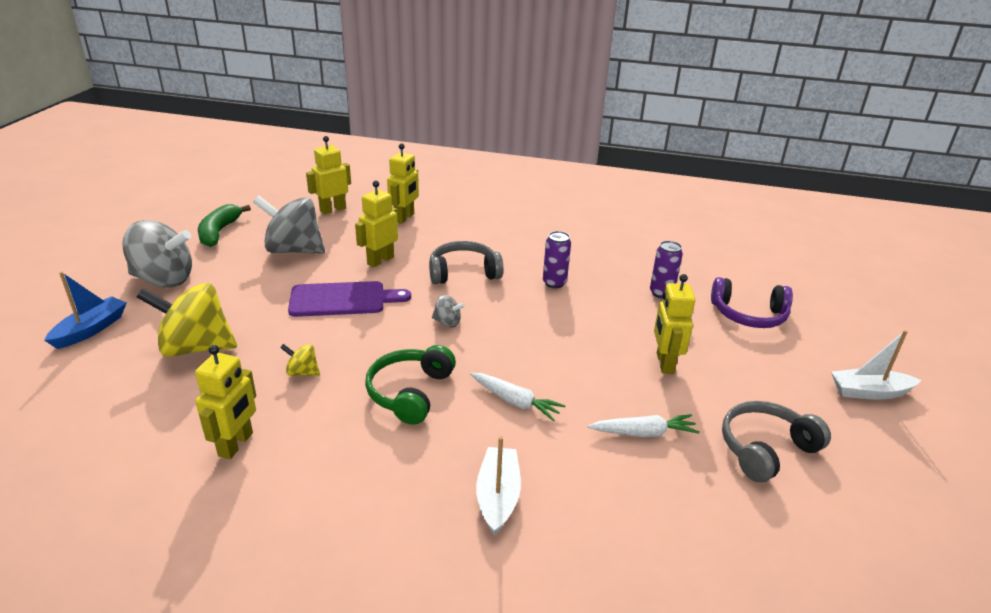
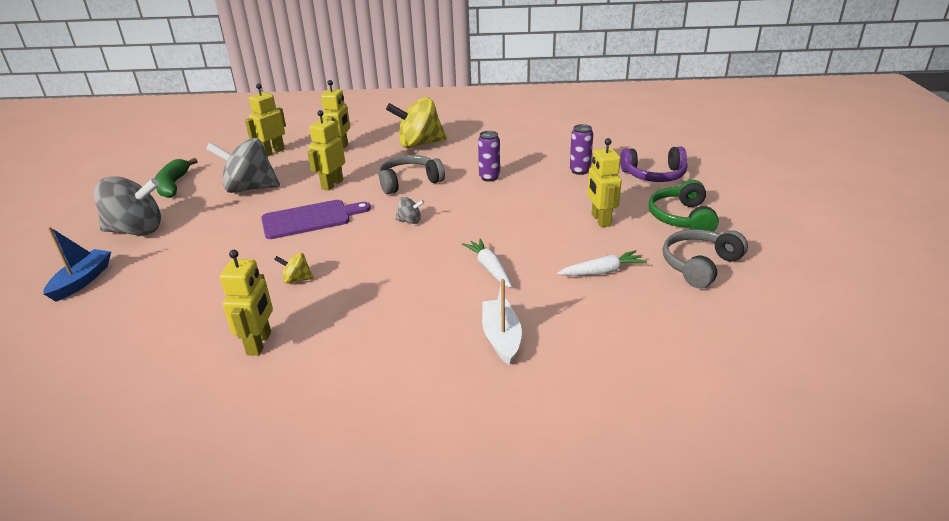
camera: 10 degrees left, 0 degrees up
yellow spinning top [137,283,237,357] -> yellow spinning top moved to [386,97,447,148]
green headphones [365,345,456,425] -> green headphones moved to [649,180,719,232]
white carrot [470,373,566,421] -> white carrot turned 135 degrees counterclockwise [462,238,512,288]
white boat [831,330,921,400] -> none

